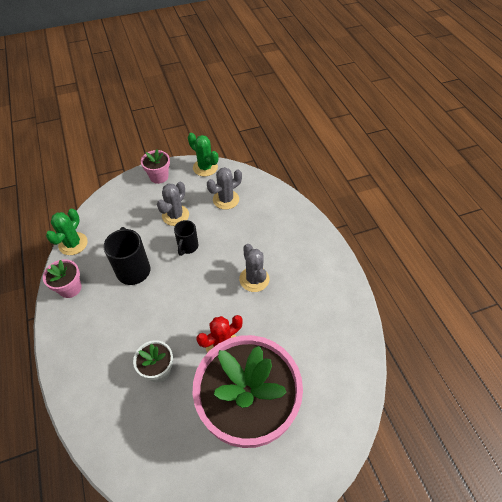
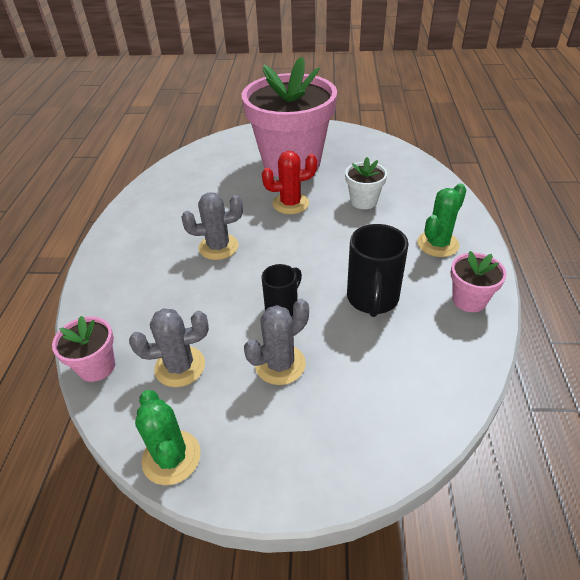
camera: 155 degrees left, 10 degrees down
green cactus [46,209,88,255] -> green cactus moved to [417,183,466,257]
pink flower pot [141,149,170,184] -> pink flower pot moved to [52,316,115,382]
grey cactus [239,244,269,292] -> grey cactus turned 75 degrees clockwise [181,192,243,260]

